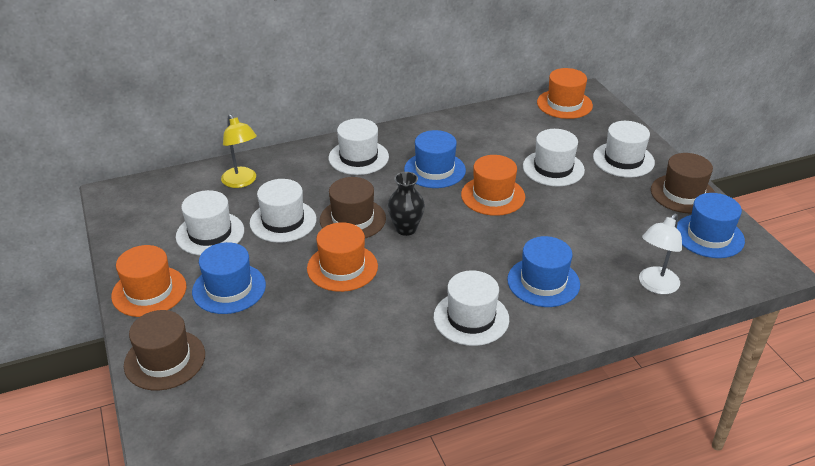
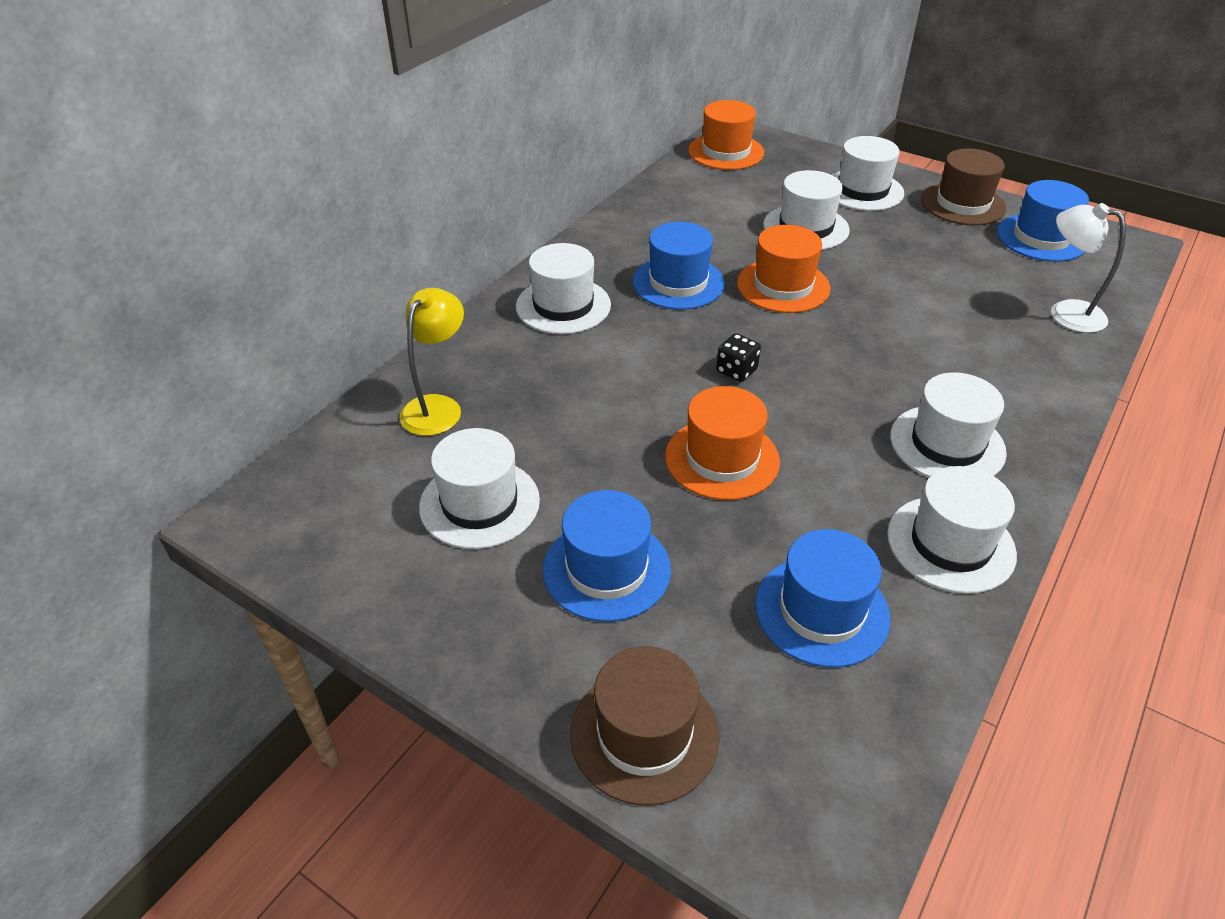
camera: 35 degrees left, 5 degrees up
orange hat [111,245,186,317] -> none
yellow lamp [221,114,257,188] -> yellow lamp turned 90 degrees counterclockwise [400,288,464,436]
white hat [250,179,317,243] -> white hat moved to [887,466,1017,594]
brown hat [320,177,386,238] -> none
black vase [388,172,425,236] -> black dice [716,333,761,382]
blue hat [507,236,580,307] -> blue hat moved to [755,529,890,668]
white lamp [639,213,682,294] -> white lamp turned 120 degrees clockwise [1051,203,1126,333]

